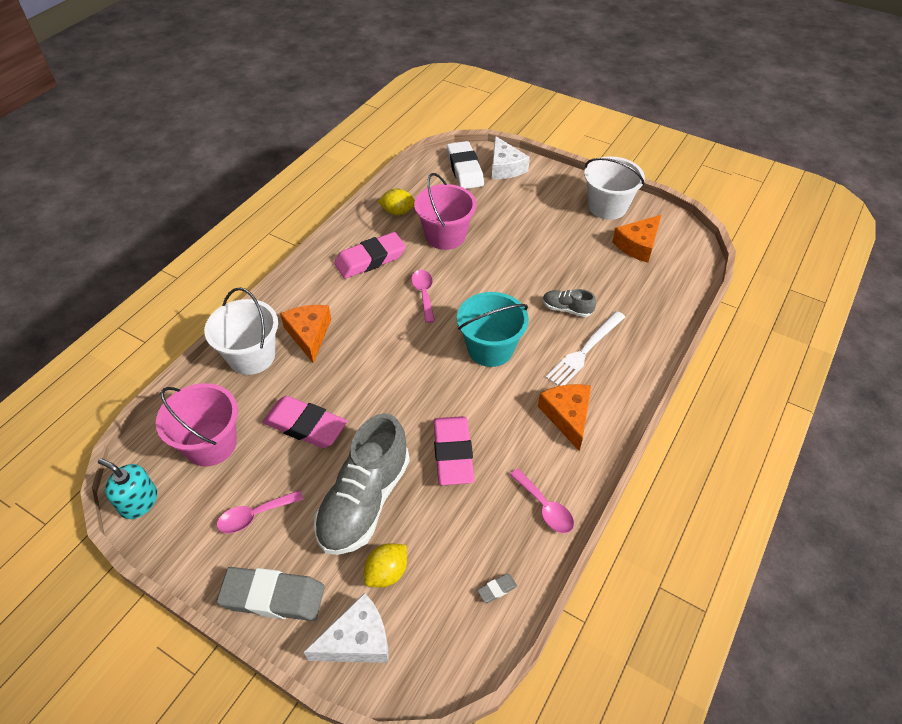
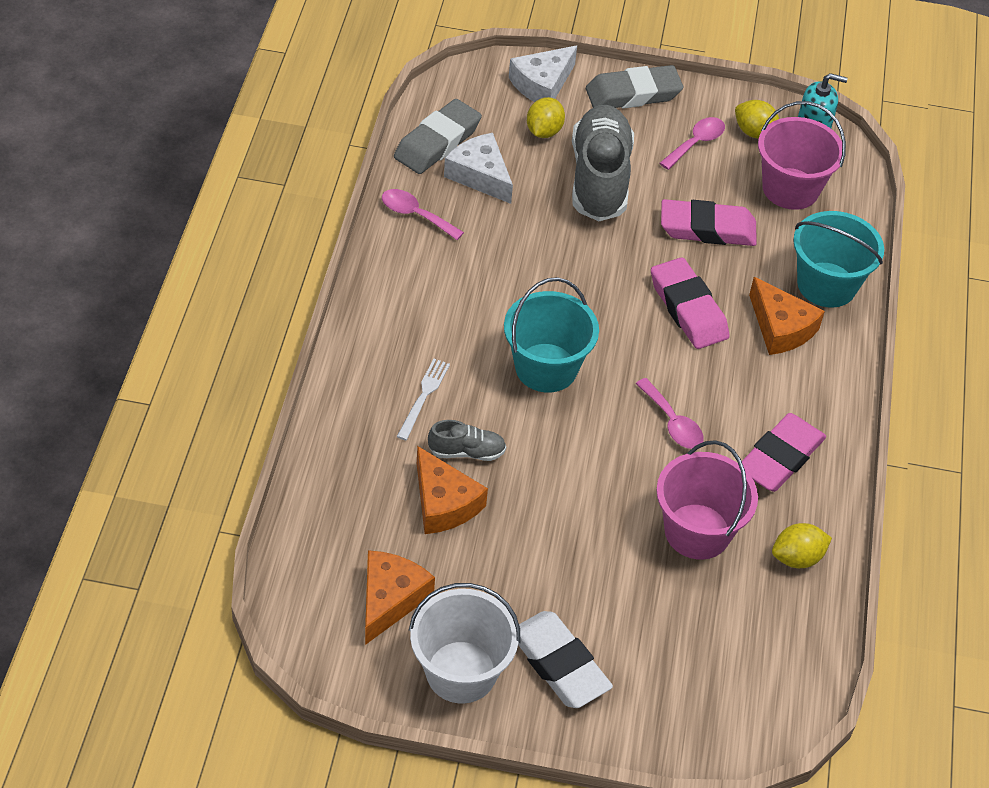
camera: 155 degrees right, 0 degrees up
white bucket [204,287,278,375] -> turquoise bucket [793,211,884,308]
pink eraser [434,416,474,485] -> pink eraser moved to [651,257,730,349]
white eraser [447,141,484,189] -> white eraser moved to [518,611,613,708]
grey eraser [477,574,517,603] -> grey eraser [394,99,482,174], size x2.47
white cheese [492,136,530,179] -> white cheese moved to [444,133,513,204]
orange cheese [538,384,591,451] -> orange cheese moved to [417,446,488,534]
white fork [545,311,625,386] -> white fork [397,359,450,440], size x0.66
none -> yellow lemon [735,100,779,139]

